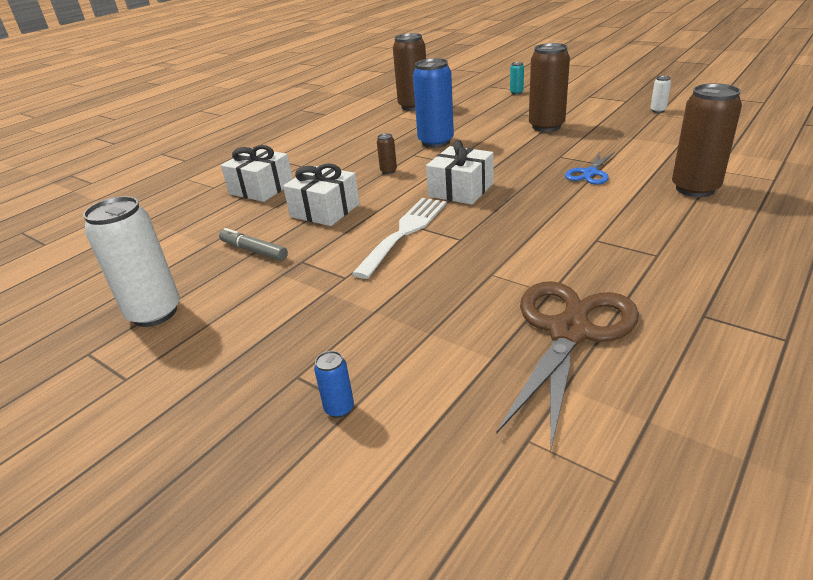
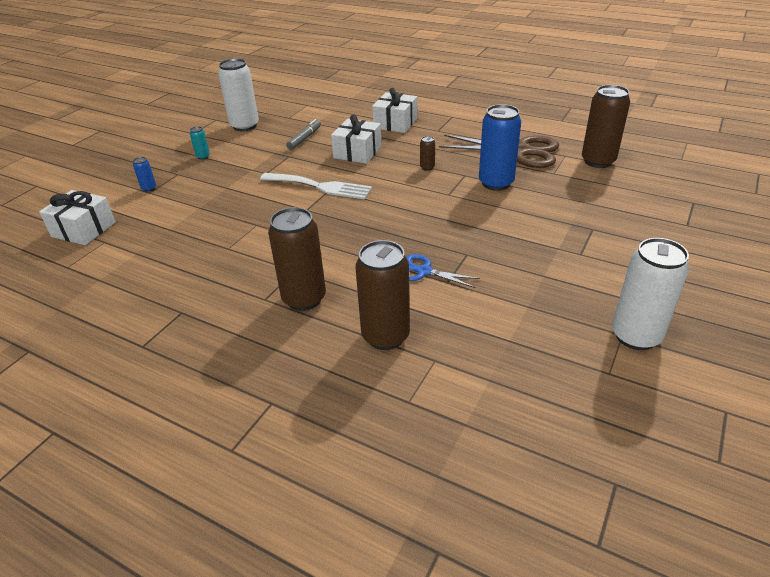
camera: 80 degrees right, 5 degrees up
white gift [426,140,494,205] -> white gift moved to [39,190,116,245]
brown scissors [496,281,639,453] -> brown scissors moved to [439,135,559,168]
turquoise can [510,62,524,95] -> turquoise can moved to [190,126,210,160]
brown can [529,43,570,132] -> brown can moved to [268,207,326,311]
white can [650,76,671,113] -> white can [612,238,689,350], size x2.30

